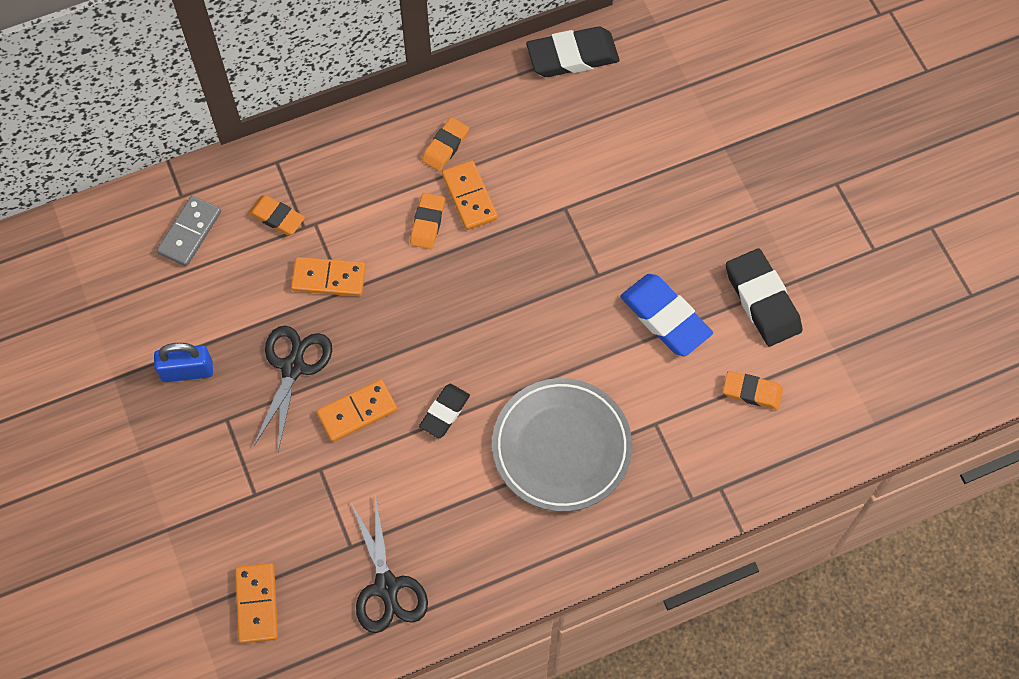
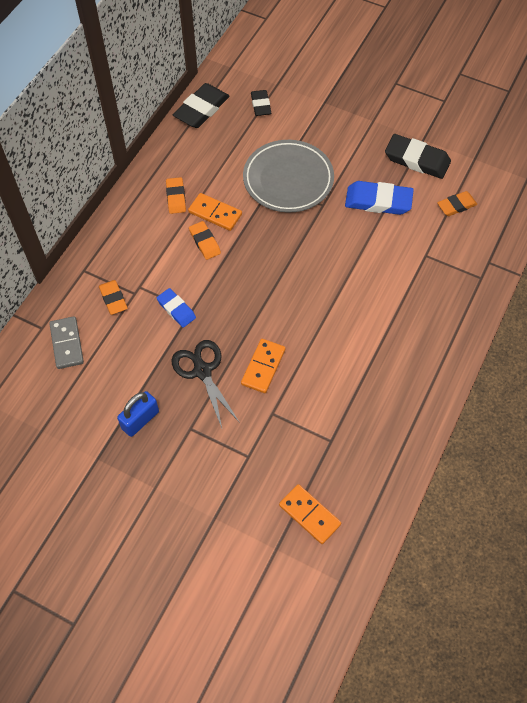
camera: 40 degrees left, 5 degrees down
orange eraser [248,195,305,235] -> orange eraser turned 75 degrees clockwise [99,280,128,315]
orange domino [291,257,366,296] -> blue eraser [157,288,196,328]
black scissors [351,494,428,633] -> none
black eraser [419,384,470,438] -> black eraser moved to [251,90,271,116]
grey plate [492,378,632,512] -> grey plate moved to [243,140,334,212]

